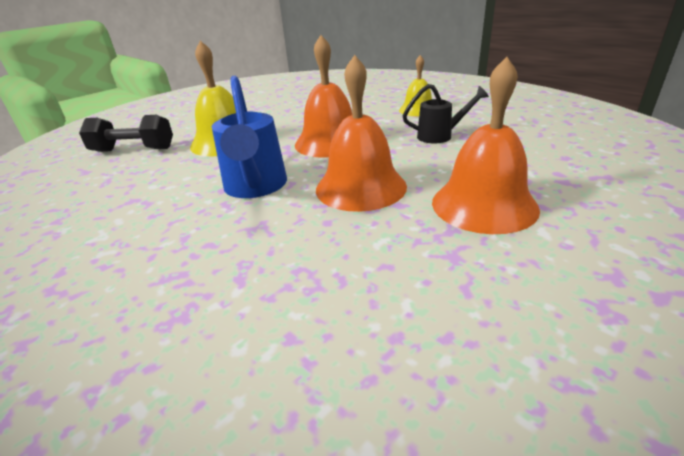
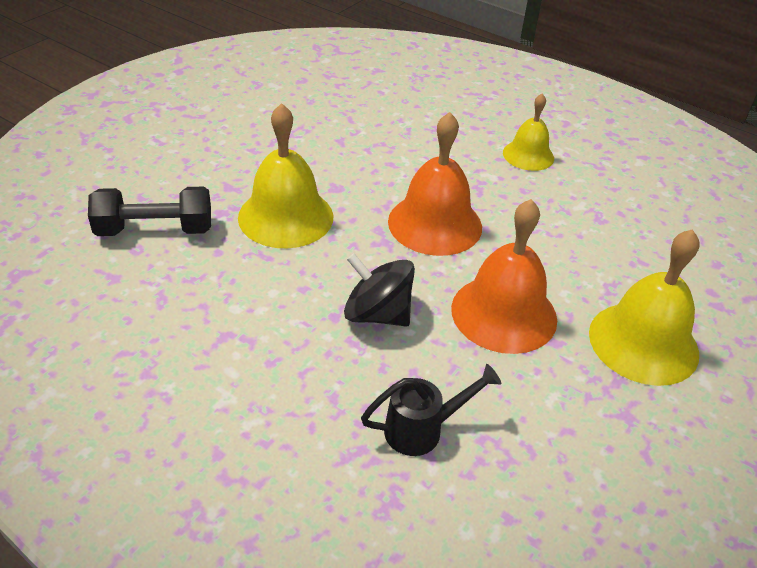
camera: 15 degrees left, 10 degrees up
blue watering can [212,76,287,198] -> black spinning top [344,253,415,327]
black watering can [403,84,489,143] -> black watering can moved to [361,364,501,456]
orange bell [432,57,540,234] -> yellow bell [589,229,699,386]

